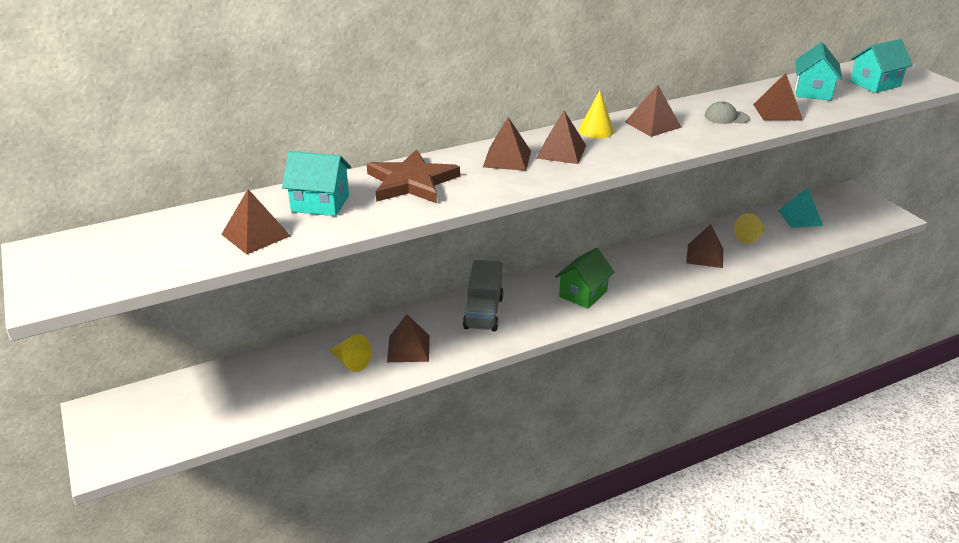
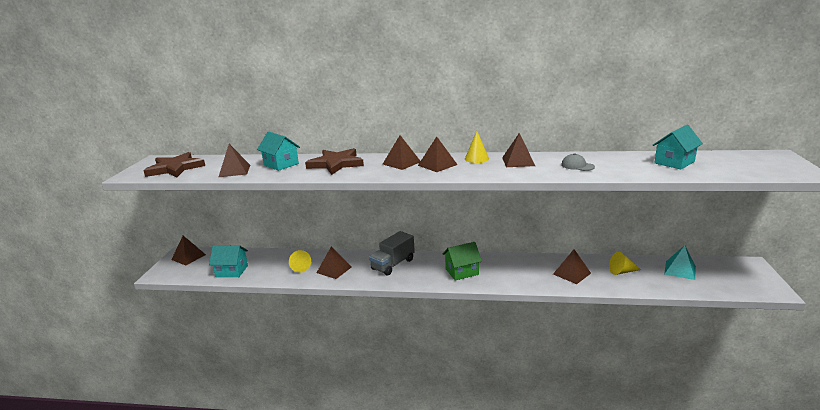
camera: 35 degrees right, 10 degrees down
brown pyramid [753,73,803,120] -> brown pyramid moved to [171,236,206,265]
turquoise house [850,39,913,93] -> turquoise house moved to [209,245,248,277]
none -> brown star [143,152,205,178]

